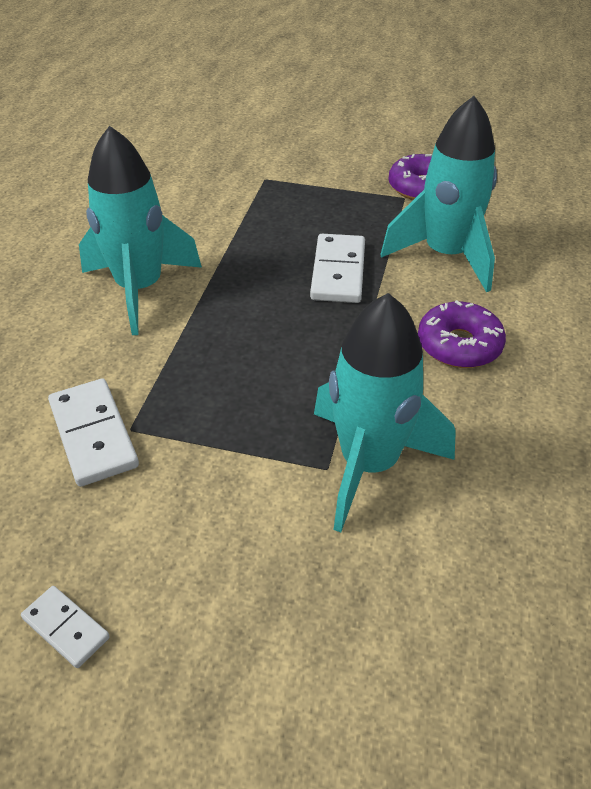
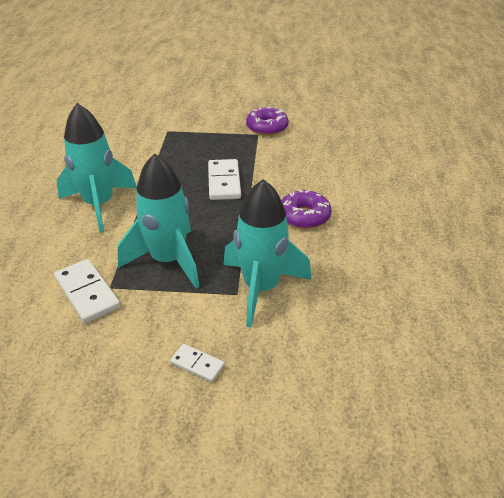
camera: 10 degrees left, 5 degrees down
white domino [21,586,110,668] -> white domino moved to [170,344,225,382]
turquoise rocket [380,96,497,292] -> turquoise rocket moved to [118,153,200,288]

